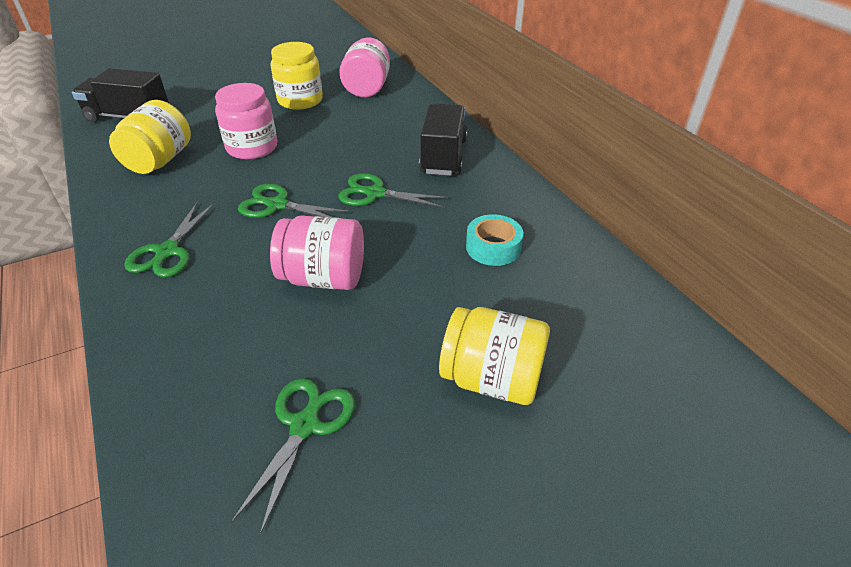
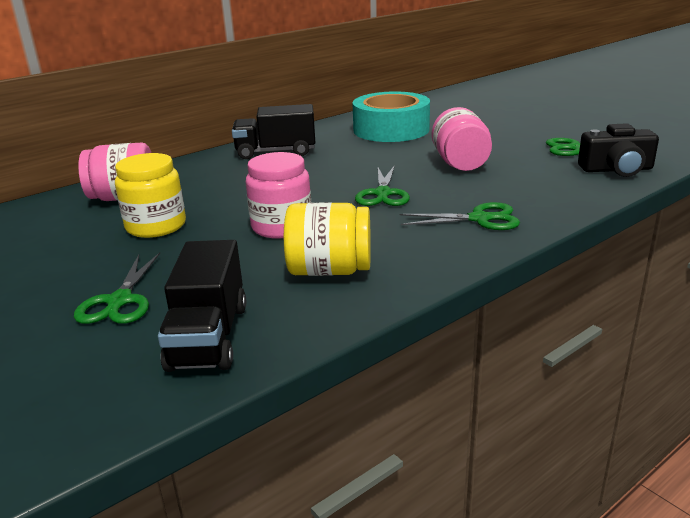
camera: 100 degrees left, 15 degrees down
green scissors [338,173,449,208] -> green scissors moved to [74,252,160,324]
yellow jar [439,307,550,405] -> none
turquoise tape [466,214,523,266] -> turquoise tape [352,91,430,142], size x2.01
none -> black camera [578,123,659,177]

